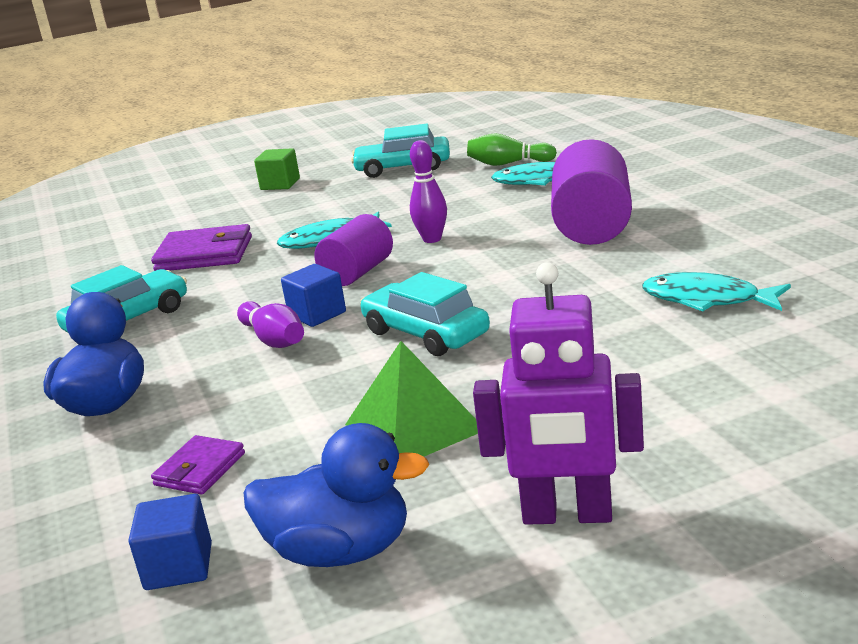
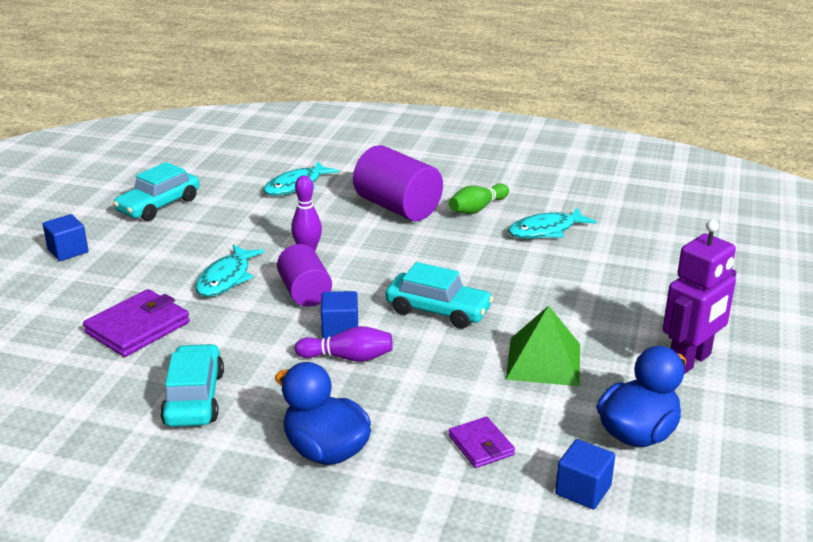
camera: 55 degrees left, 5 degrees up
green cube [254,148,300,190] -> blue cube [43,214,89,261]
turquoise car [360,272,490,356] -> turquoise car turned 150 degrees counterclockwise [386,262,494,329]
green bowling pin [467,133,557,166] -> green bowling pin moved to [449,183,509,214]

